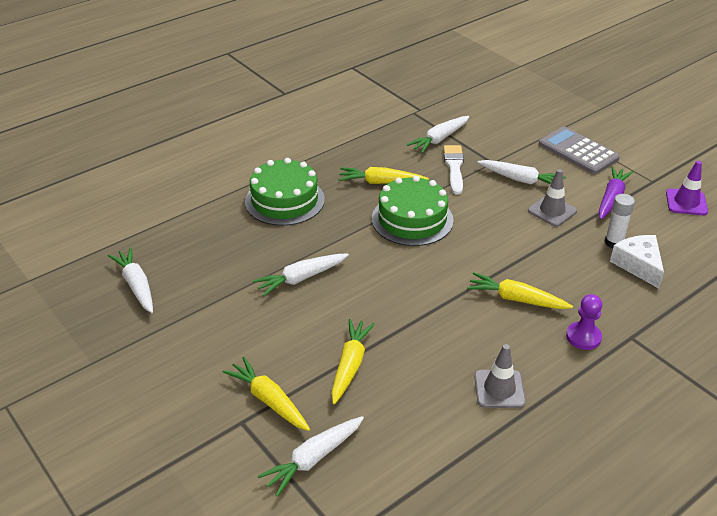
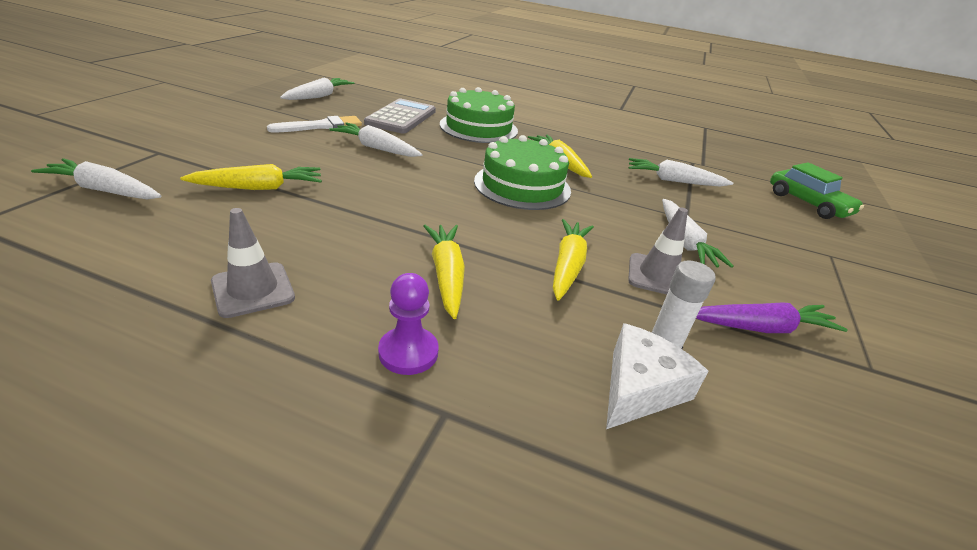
camera: 55 degrees right, 5 degrees down
yellow carrot [222,357,310,431] -> yellow carrot moved to [553,219,594,301]
white brush [444,145,464,194] -> white brush moved to [267,116,362,132]
grey calculator [539,126,620,174] -> grey calculator moved to [364,99,436,134]
purple traffic cone [666,161,708,215] -> none
none -> green car [770,162,864,219]

